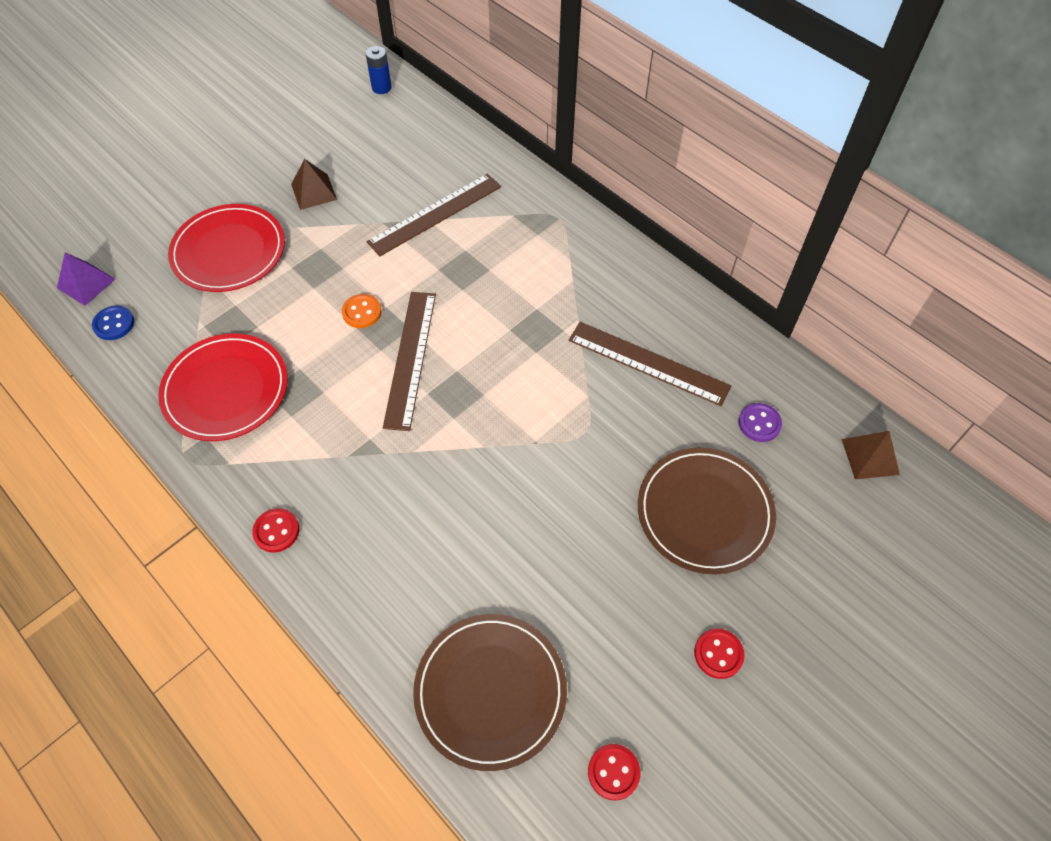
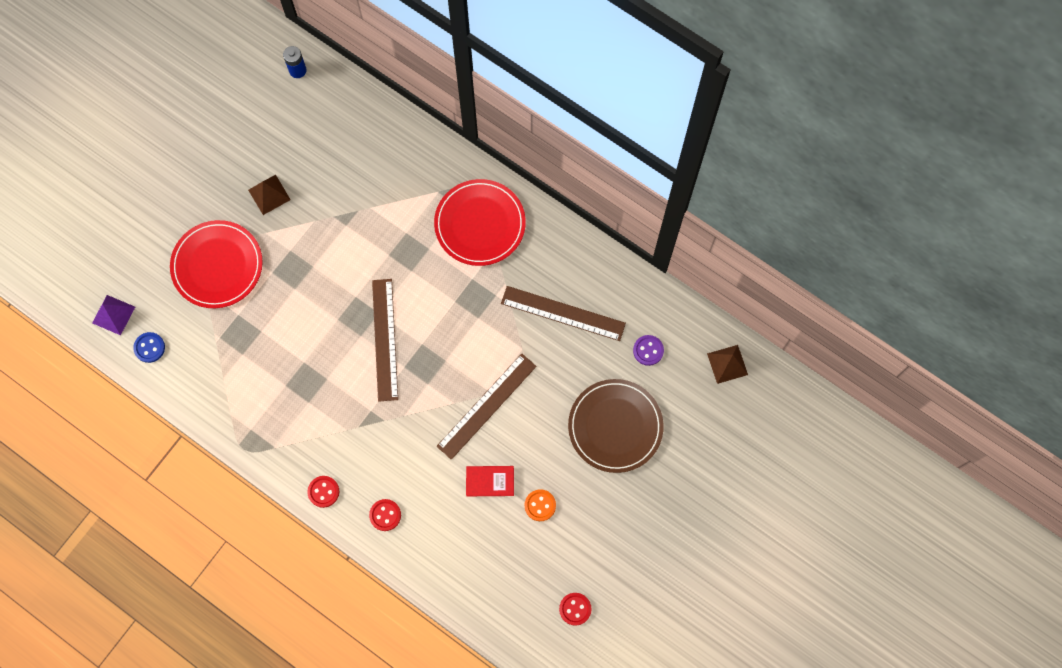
camera: 10 degrees left, 15 degrees up
red plate [158,334,288,441] -> red plate moved to [434,179,526,266]
orange button [342,294,381,328] -> orange button moved to [525,489,556,521]
brown ruler [366,173,501,256] -> brown ruler moved to [437,354,537,460]
brown plate [413,614,567,771] -> none
red button [694,629,745,679] -> red button moved to [369,499,401,531]
none -> red book [466,466,514,496]

